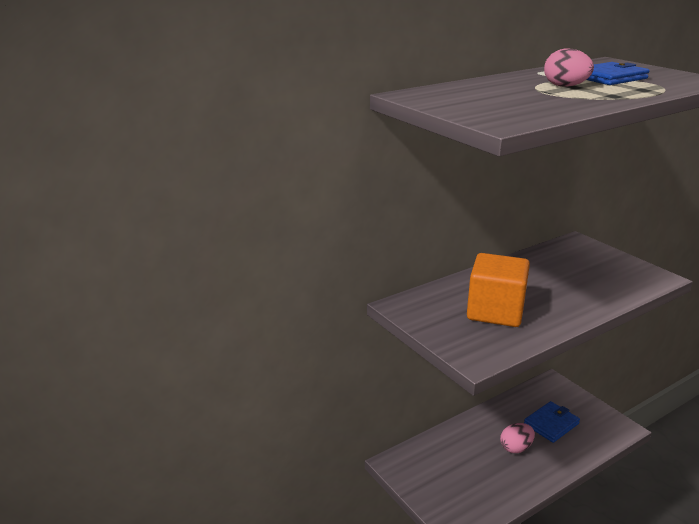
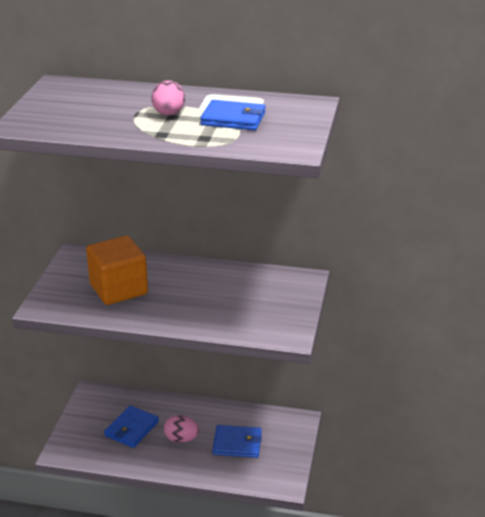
camera: 45 degrees right, 5 degrees up
none -> blue wallet [104,405,159,448]

